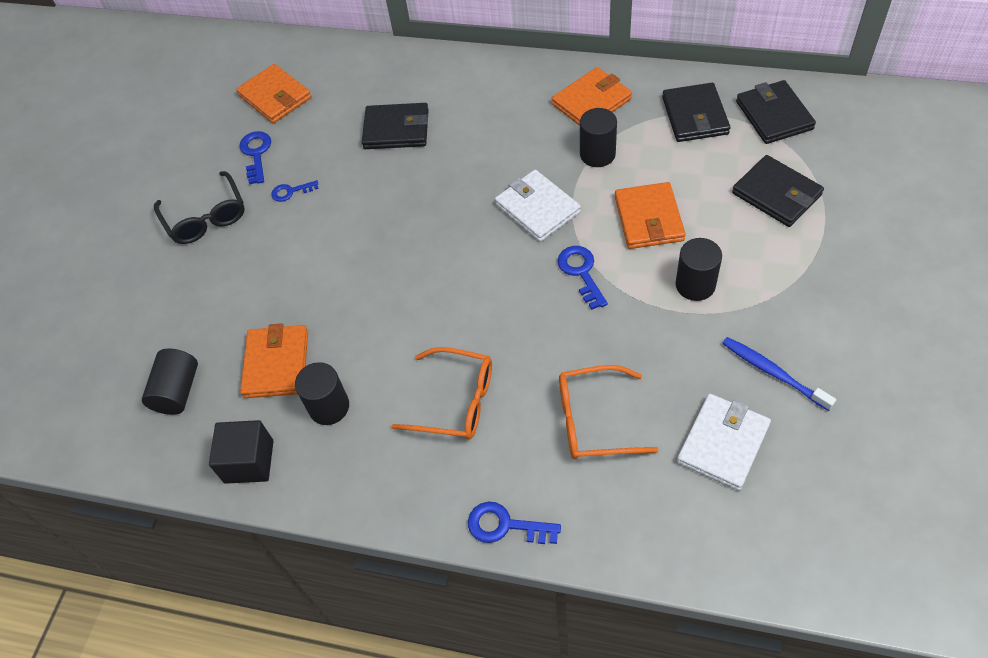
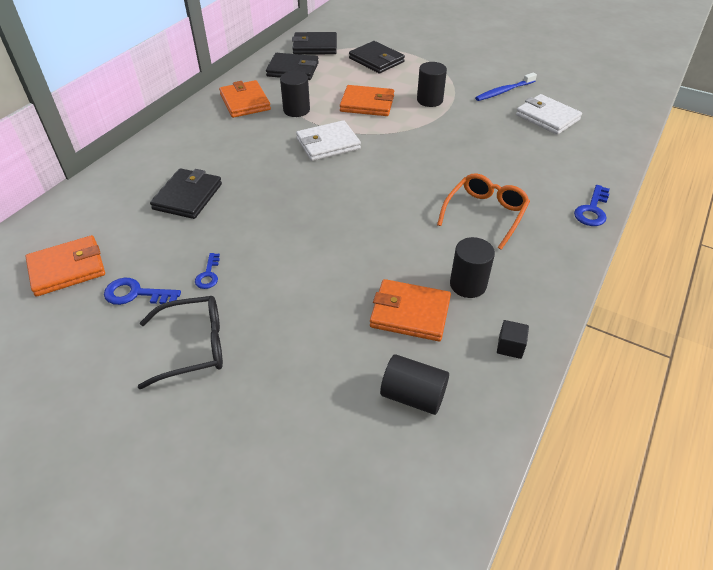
camera: 80 degrees left, 10 degrees down
black cube [209,420,273,484] -> black cube [497,320,529,359], size x0.57
blue key [557,246,608,310] -> none
orange glasses [559,365,659,459] -> none
black wallet [732,155,824,227] -> black wallet turned 75 degrees clockwise [349,41,405,73]

